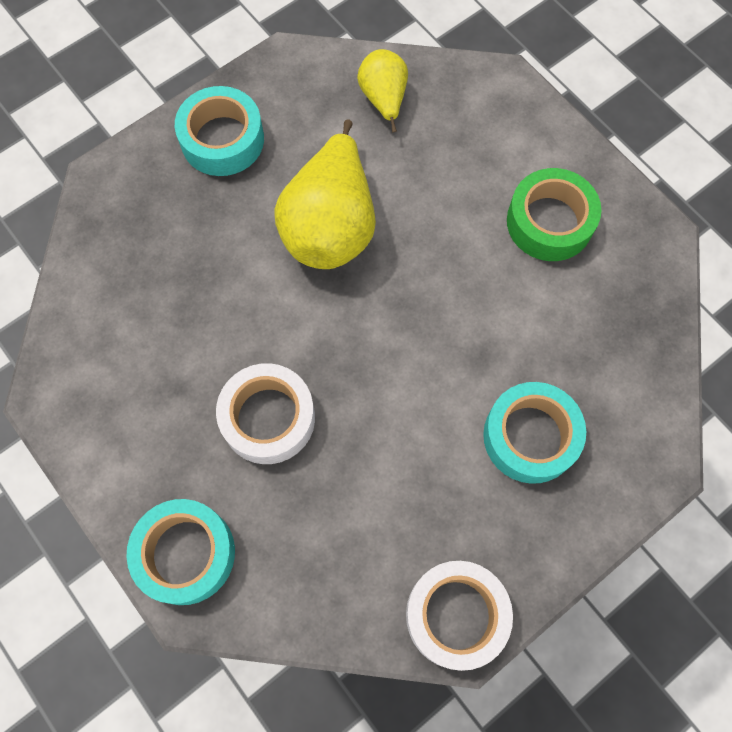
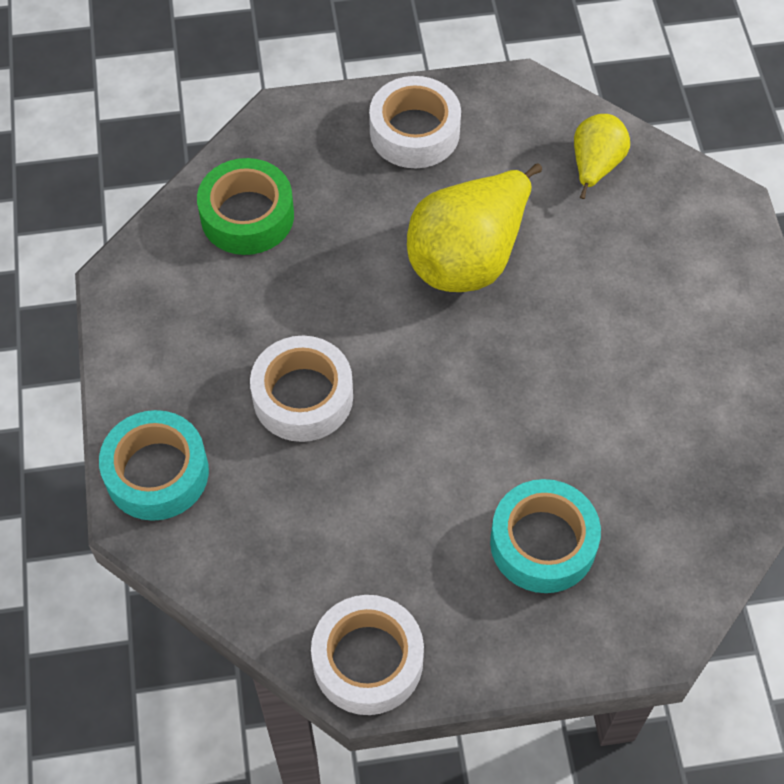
camera: 30 degrees right, 10 degrees down
turquoise tape [175,86,264,176] -> white tape [369,76,461,168]
green tape [507,168,601,261] -> green tape moved to [197,158,294,255]

